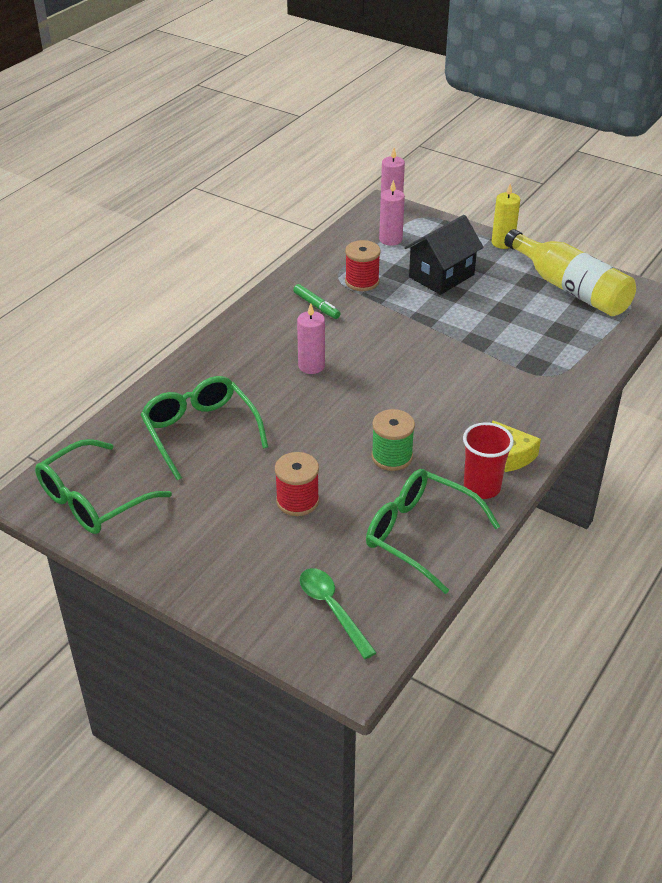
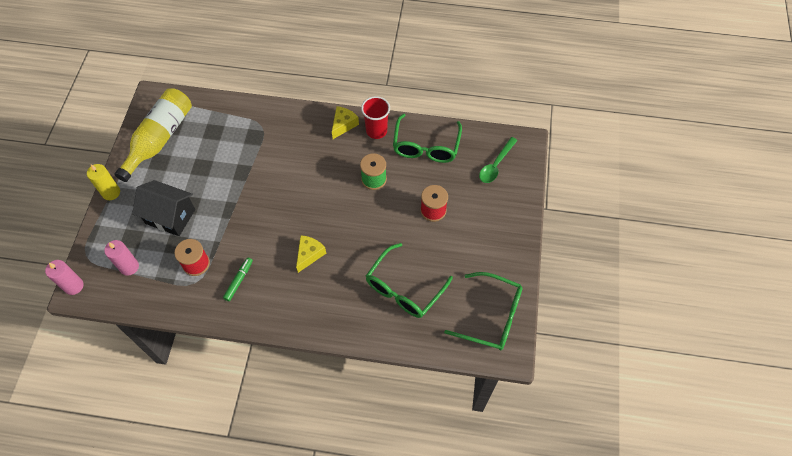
camera: 115 degrees left, 20 degrees up
pink candle [297,303,325,374] -> yellow cheese [296,235,326,273]

